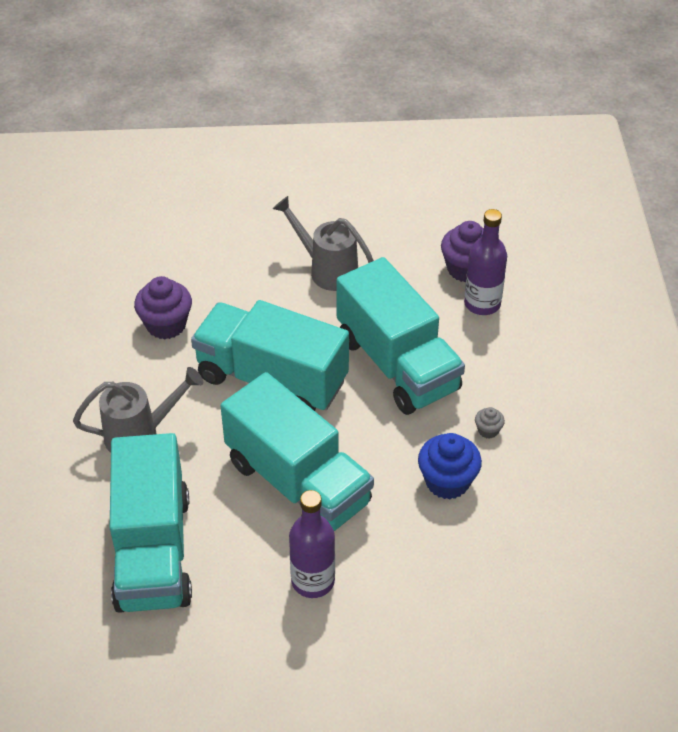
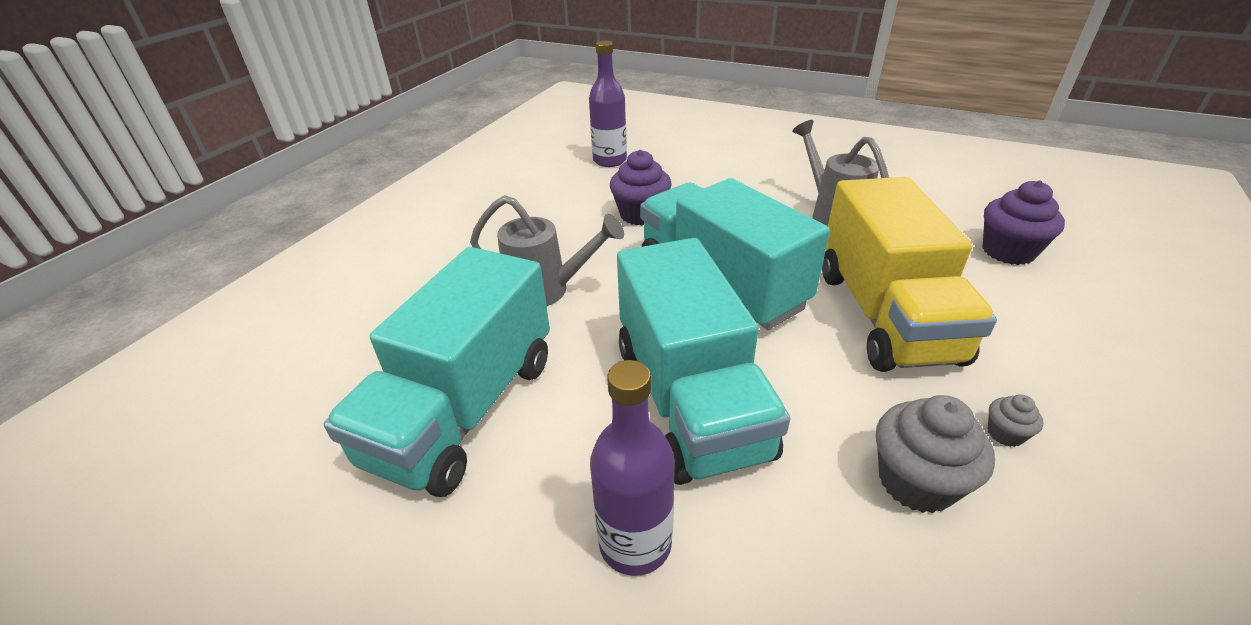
camera: 30 degrees right, 10 degrees down
turquoise truck [337,257,465,415] -> yellow truck [822,177,997,372]
blue cupcake [418,433,482,499] -> grey cupcake [876,395,995,513]
purple bottle [464,209,507,315] -> purple bottle moved to [589,40,627,167]

